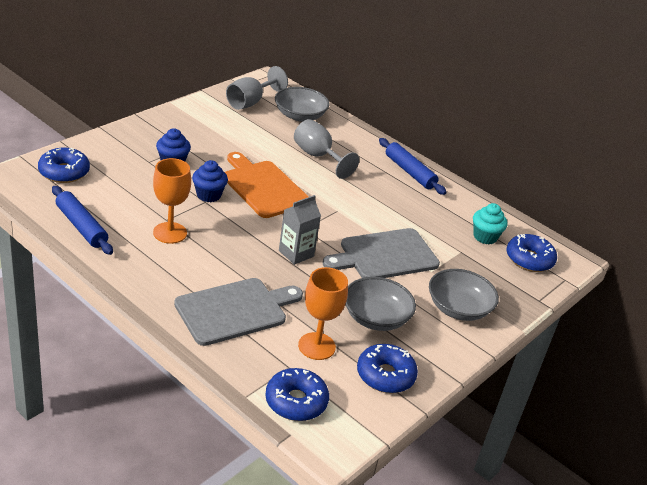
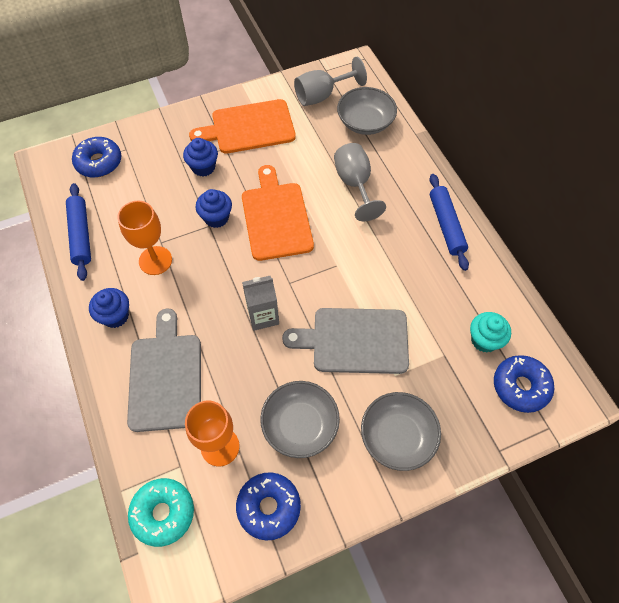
camera: 30 degrees right, 25 degrees up
grey cutting board [174,278,303,346] -> grey cutting board turned 90 degrees counterclockwise [127,308,201,432]
blue donut [265,368,329,421] -> turquoise donut [128,478,194,547]
none -> blue cupcake [89,288,129,328]
none -> orange cutting board [189,99,296,154]

